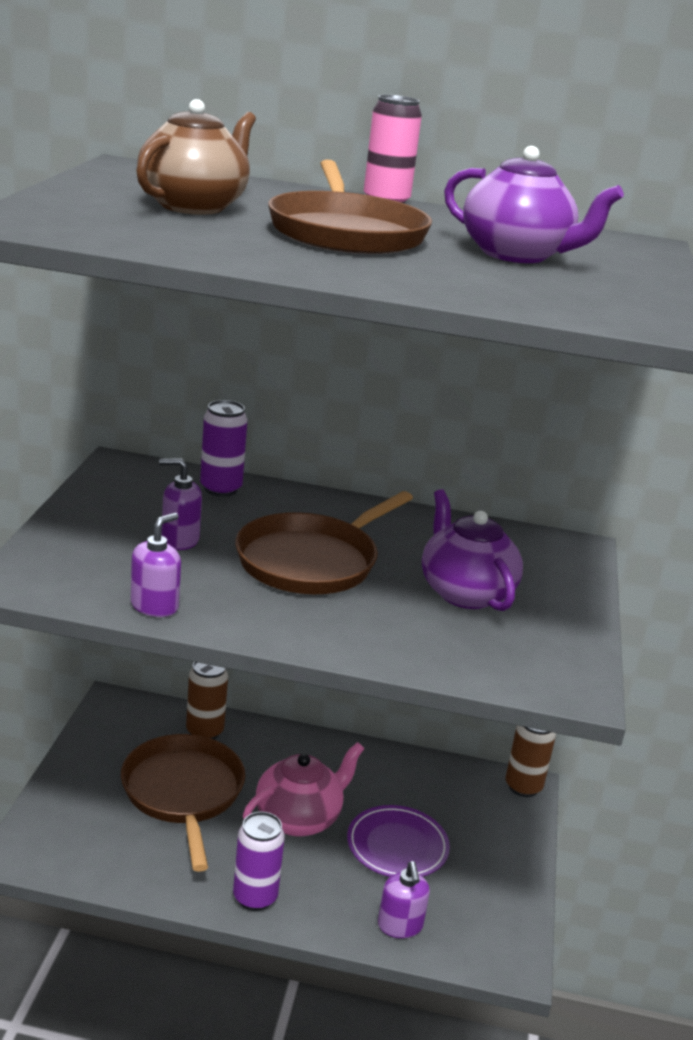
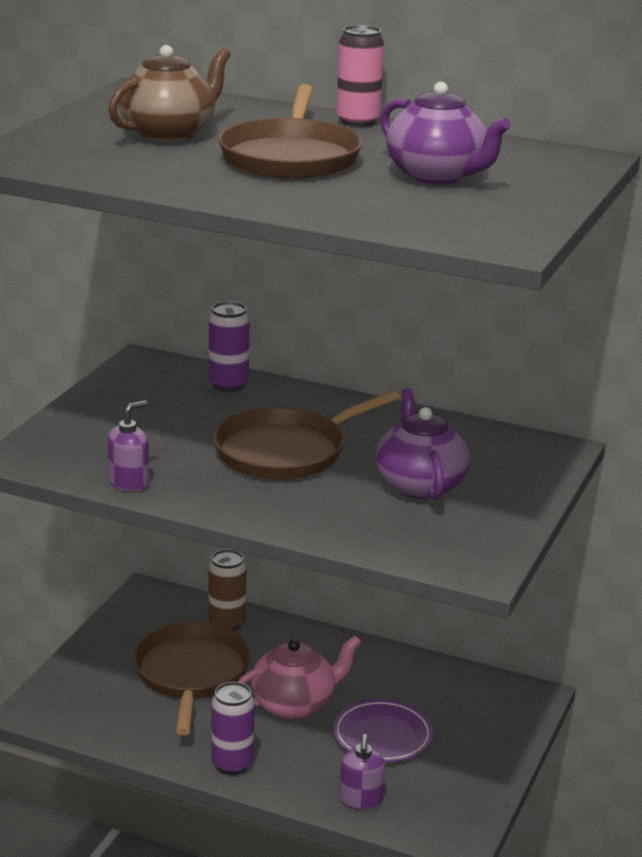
camera: 15 degrees right, 0 degrees up
purple soap dispenser [159,458,202,550] -> none
brown can [505,725,556,797] -> none

